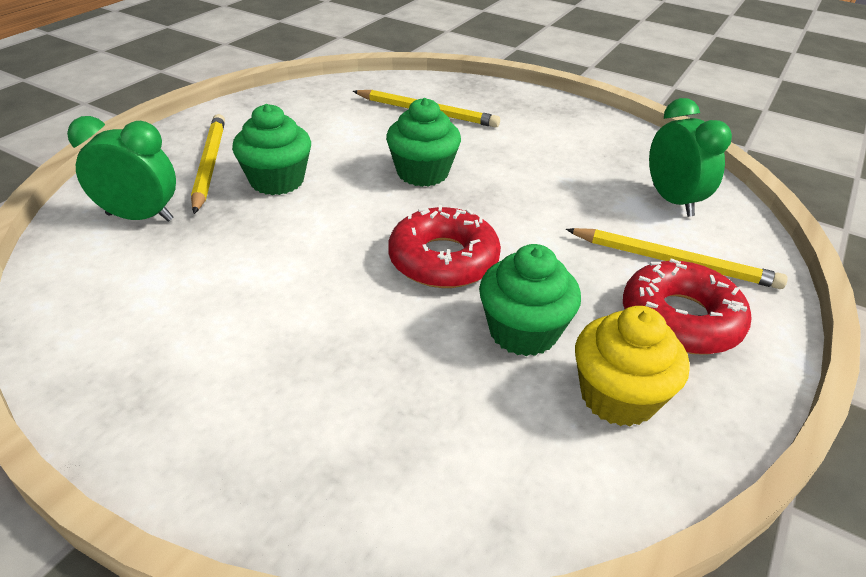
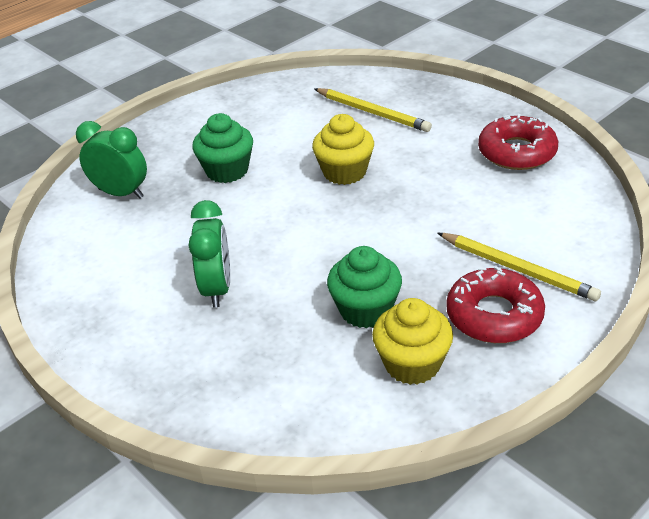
camera: 20 degrees right, 0 degrees up
yellow pencil [191,114,225,214] -> none
green cupcake [386,98,461,187] -> yellow cupcake [312,114,374,185]
red donut [388,205,501,288] -> red donut moved to [478,114,558,170]
green clock [649,98,732,217] -> green clock moved to [189,200,230,308]

